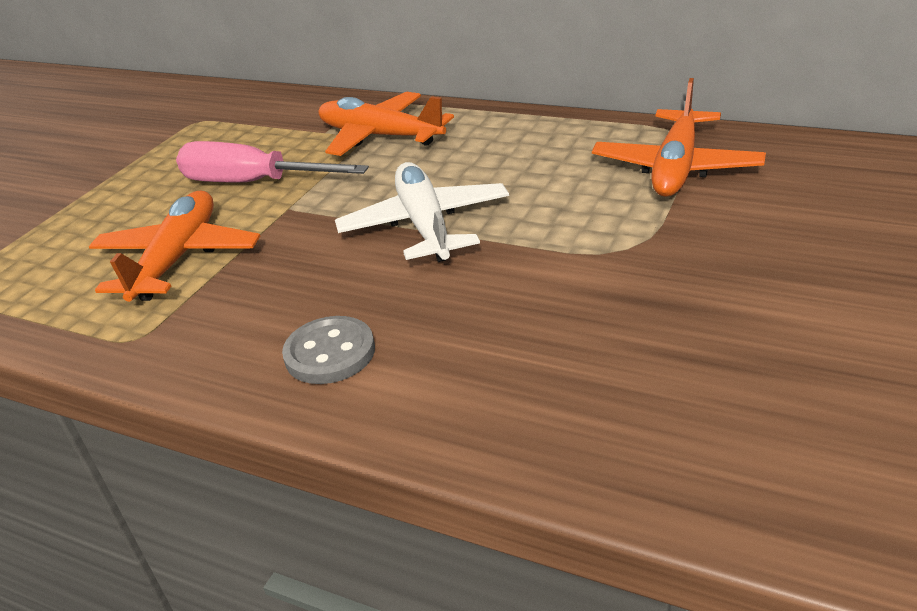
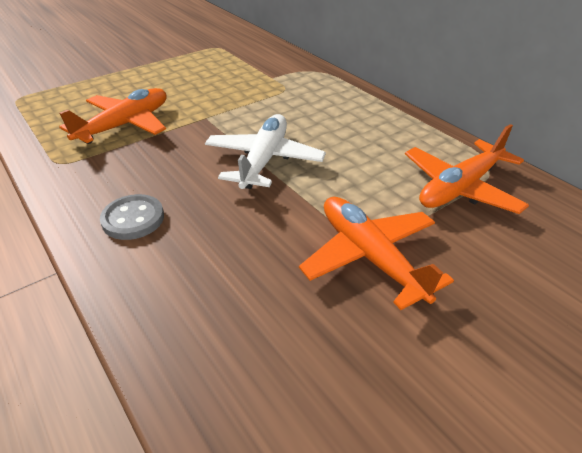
camera: 25 degrees right, 5 degrees up
pink screwdriver [176,141,369,183] -> none
orange plane [318,92,454,156] -> orange plane moved to [299,197,454,310]

